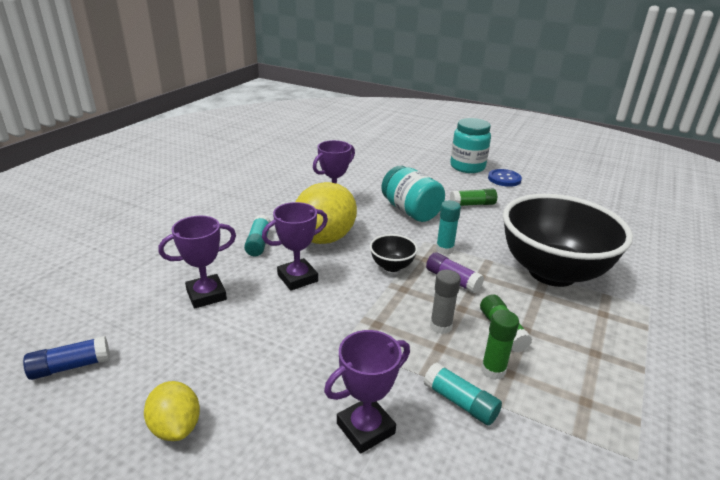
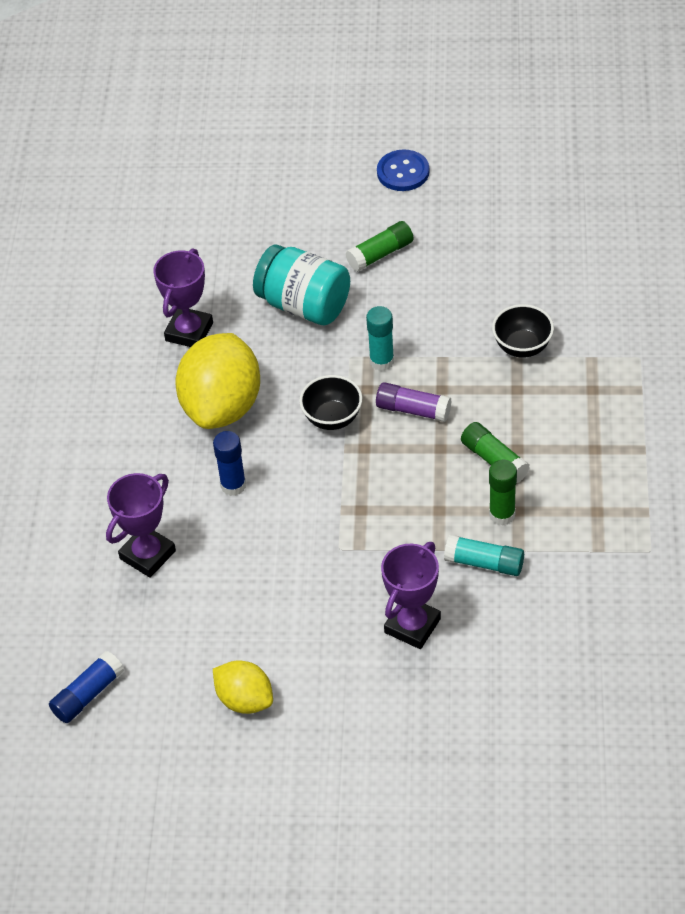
camera: 20 degrees left, 20 degrees up
turquoise glue stick [244,214,271,256] -> none
purple trophy [262,202,328,291] -> blue glue stick [213,431,246,496]
grey glue stick [430,270,461,334] -> none
turquoise jar [450,118,491,173] -> none
black bowl [503,194,633,287] -> black bowl [492,304,554,358], size x0.40

